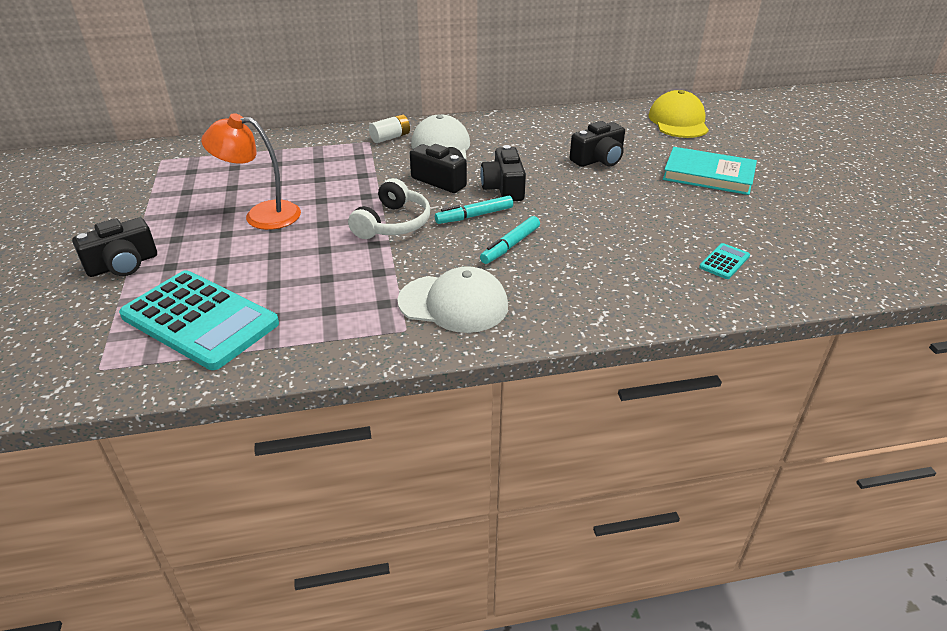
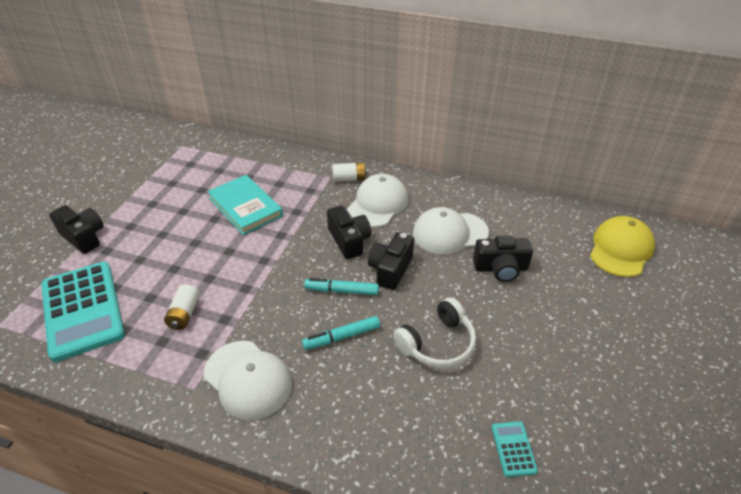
camera: 30 degrees right, 5 degrees up
black camera [72,218,157,277] -> black camera turned 135 degrees counterclockwise [49,205,104,254]
orange lamp [201,113,301,230] -> none
white headphones [348,178,430,239] -> white headphones moved to [393,297,476,368]
turquoise book [663,147,757,195] -> turquoise book moved to [207,175,283,235]
turquoise calculator [699,243,750,279] -> turquoise calculator turned 75 degrees counterclockwise [492,421,538,477]
none -> white battery [164,285,199,330]
none -> white cap [413,207,489,254]

